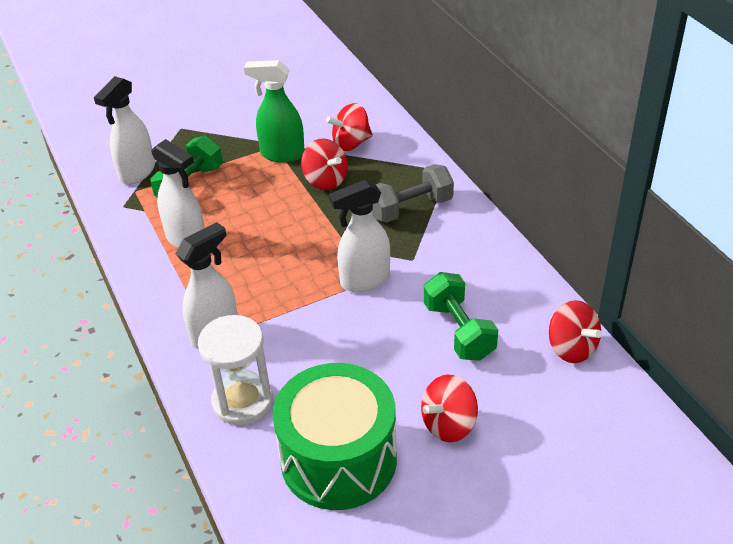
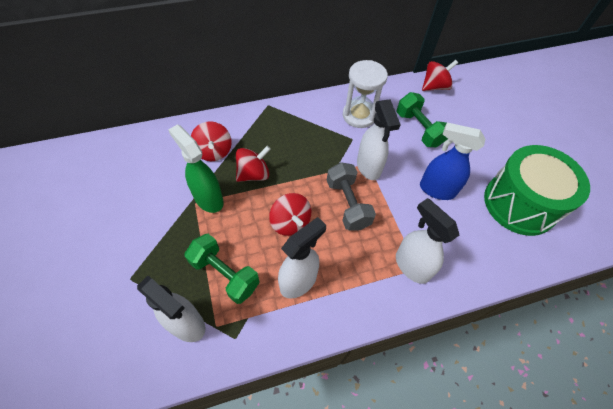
camera: 85 degrees left, 15 degrees up
white hourglass [198,315,273,425] -> white hourglass moved to [343,60,388,128]
green spray bottle [244,60,304,163] -> green spray bottle turned 120 degrees clockwise [168,124,224,213]
grey dumbbell [372,164,454,223] -> grey dumbbell moved to [327,162,376,231]
red spinning top [421,375,478,442] -> red spinning top moved to [269,193,312,236]
green dumbbell [423,272,498,361] -> green dumbbell turned 75 degrees clockwise [397,92,448,147]
none -> blue spray bottle [420,122,485,200]

